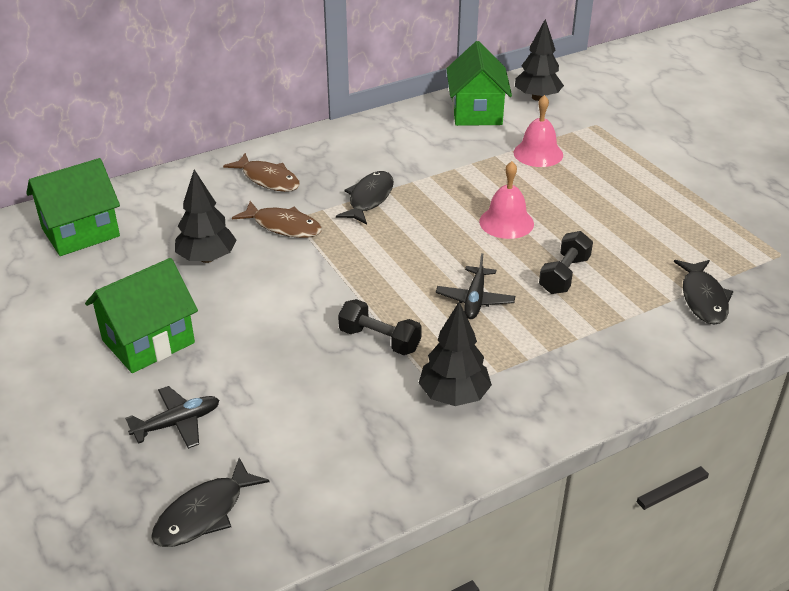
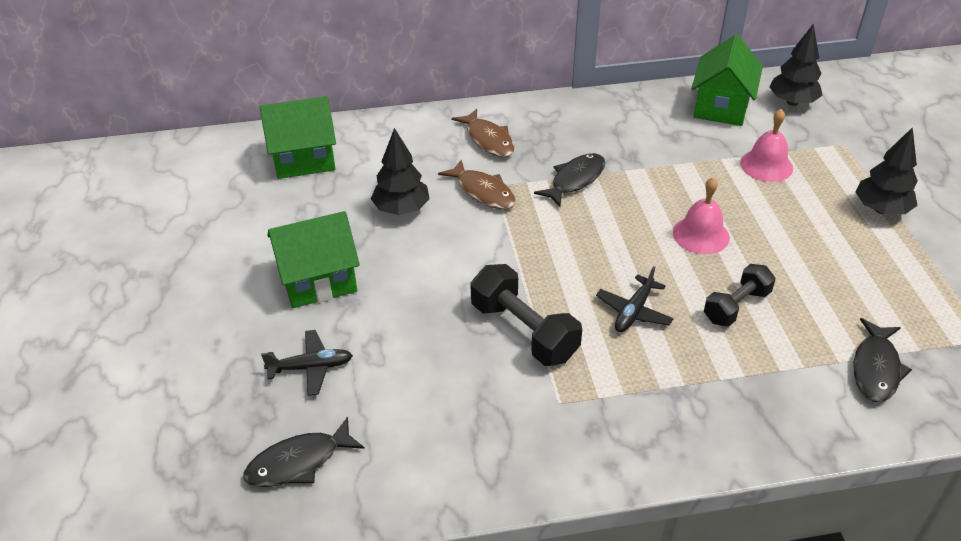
camera: 20 degrees right, 5 degrees up
black dumbbell [338,299,422,355] -> black dumbbell [470,264,582,366], size x1.50
black tree [419,302,492,406] -> black tree moved to [855,127,918,214]

